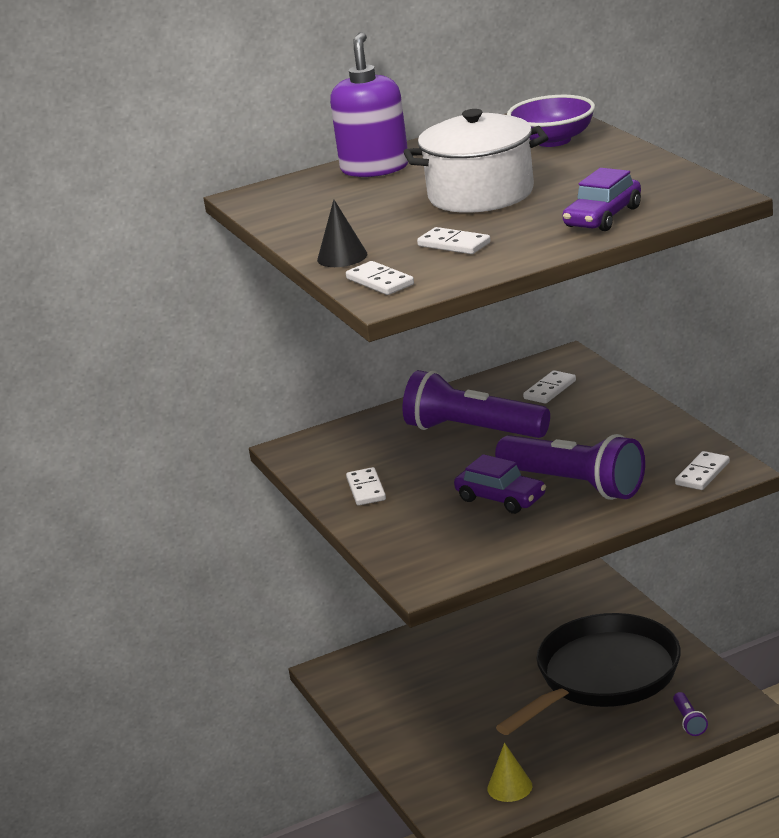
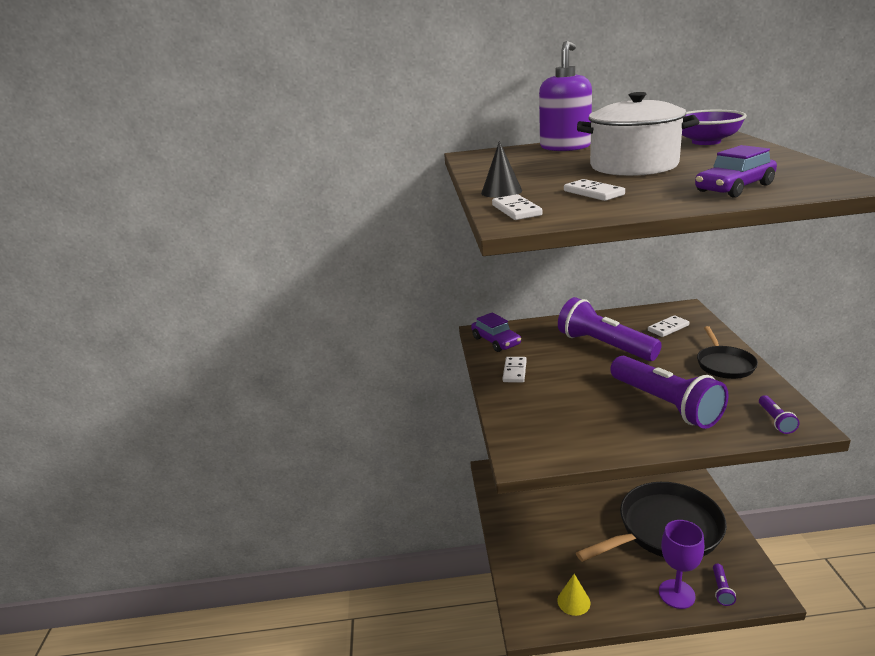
camera: 20 degrees right, 0 degrees up
purple car [454,454,546,514] -> purple car moved to [471,312,521,352]
white domino [675,451,730,490] -> purple flashlight [759,395,800,434]
none -> purple goblet [659,520,704,609]
none -> black pan [697,326,758,379]

